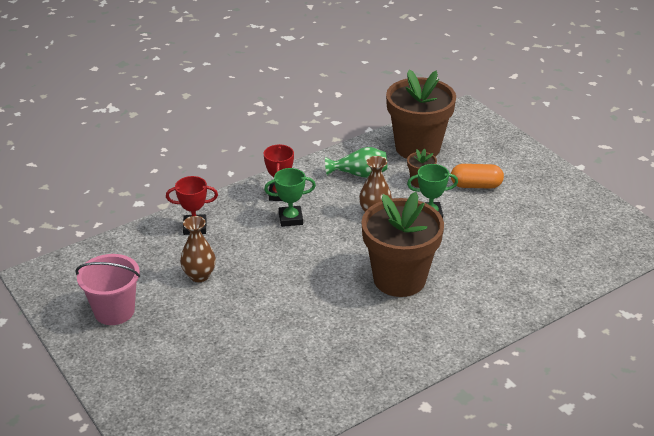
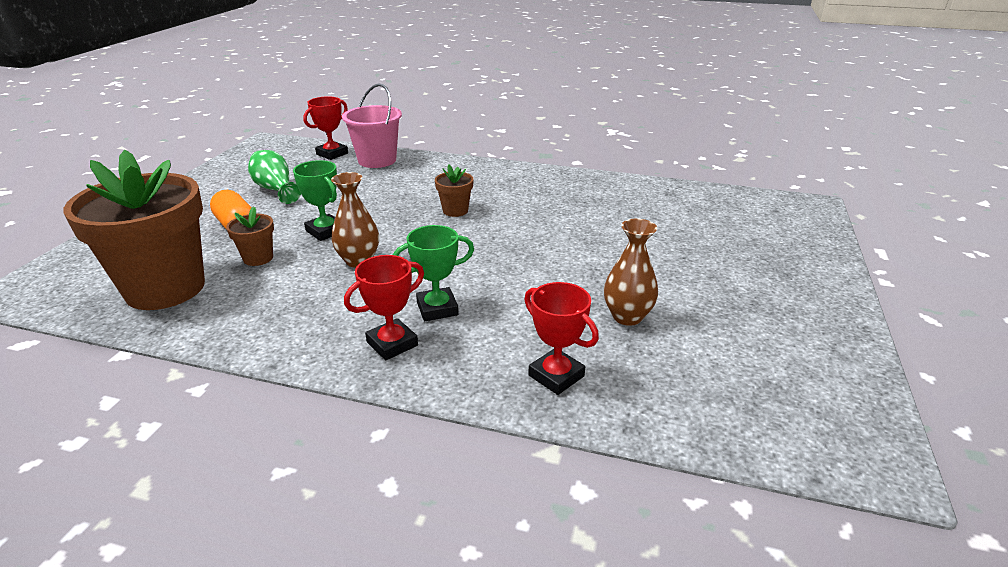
camera: 130 degrees left, 5 degrees down
pink bucket [75,254,140,325] -> pink bucket moved to [342,83,402,168]
green trophy [264,168,316,227] -> green trophy turned 60 degrees counterclockwise [392,225,474,321]
green vase [325,147,388,178] -> green vase moved to [248,150,301,204]
brown flower pot [362,192,444,297] -> brown flower pot [435,165,474,217], size x0.42
none -> red trophy [303,96,348,160]

